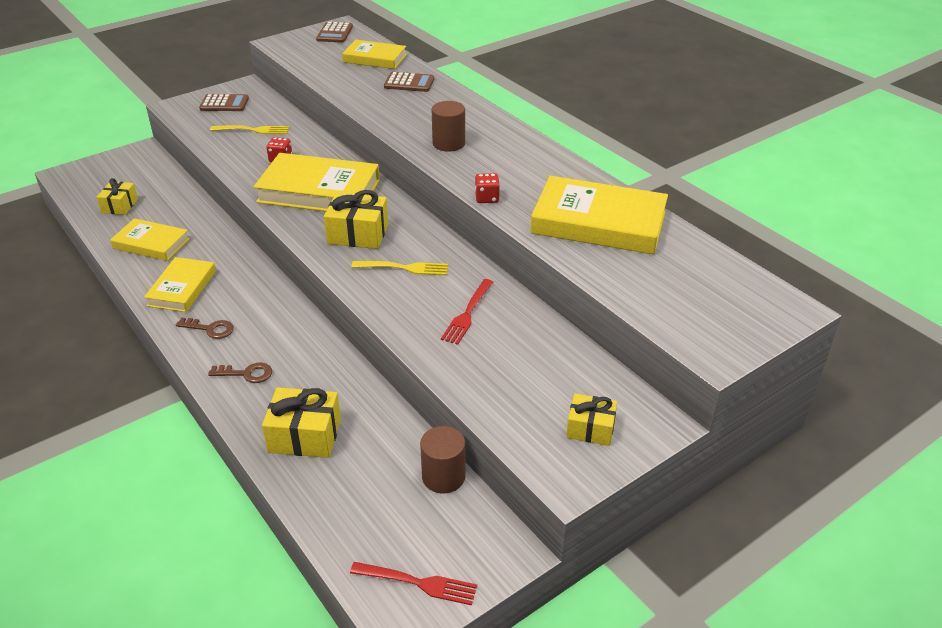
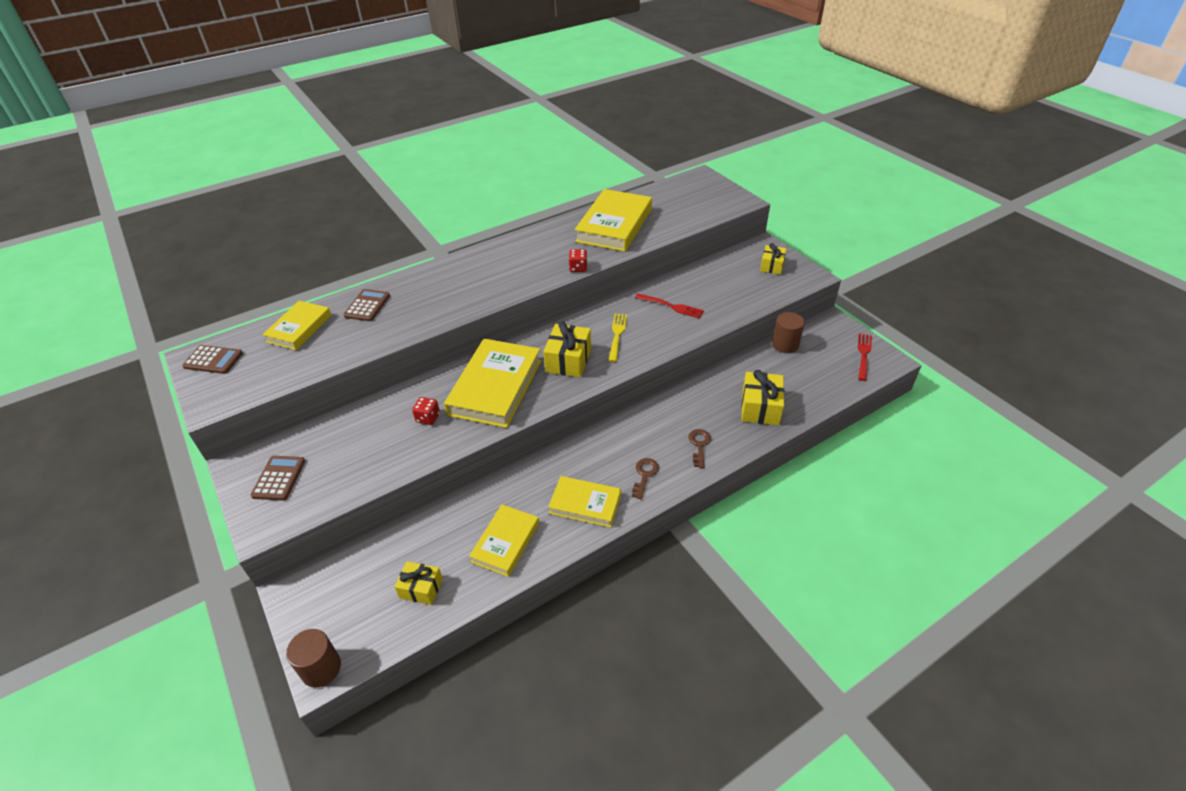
camera: 85 degrees left, 5 degrees up
yellow fork [210,125,289,134] -> none
brown cylinder [432,101,465,152] -> brown cylinder moved to [286,629,341,687]

